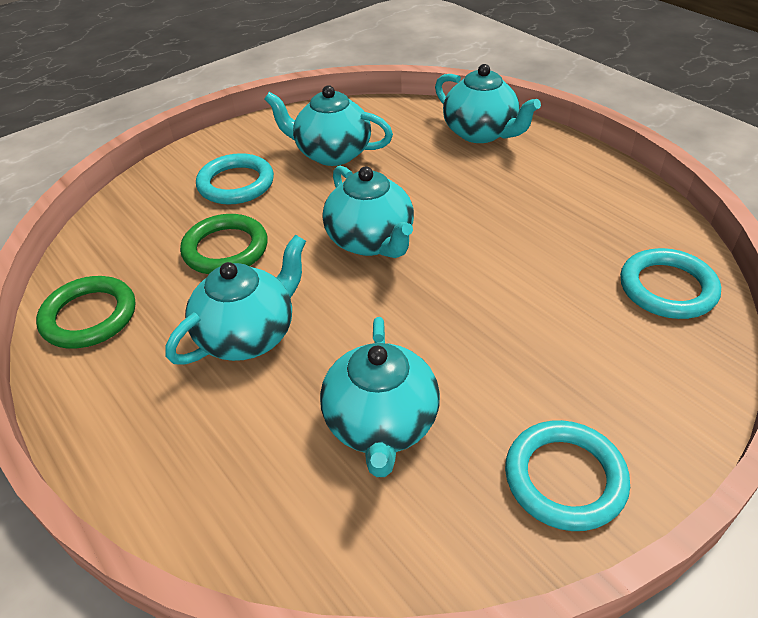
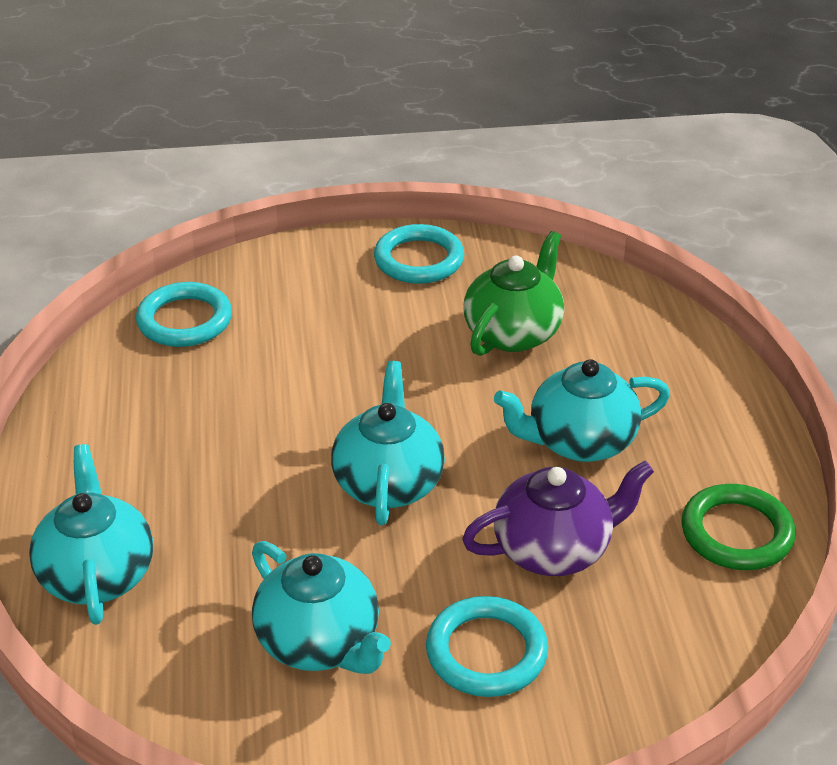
camera: 150 degrees left, 5 degrees down
green ring [180,214,268,274] -> purple teapot [462,461,654,576]
turquoise teapot [320,317,440,477] -> green teapot [463,231,564,356]

